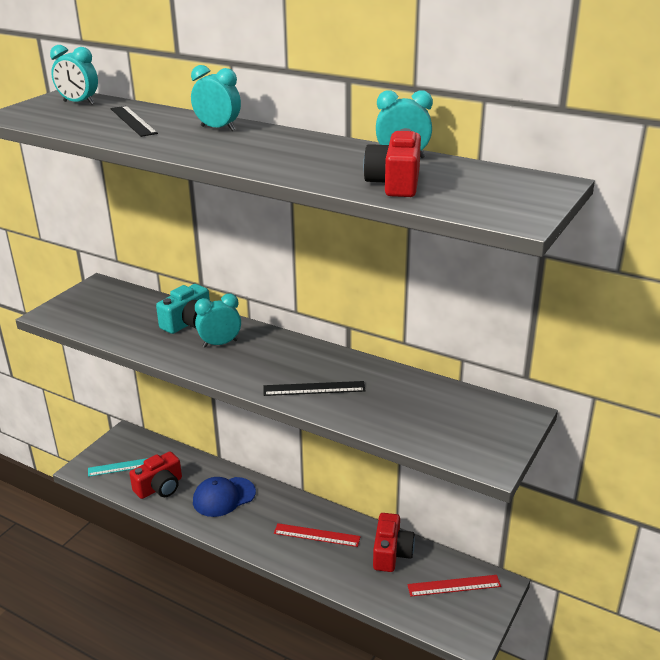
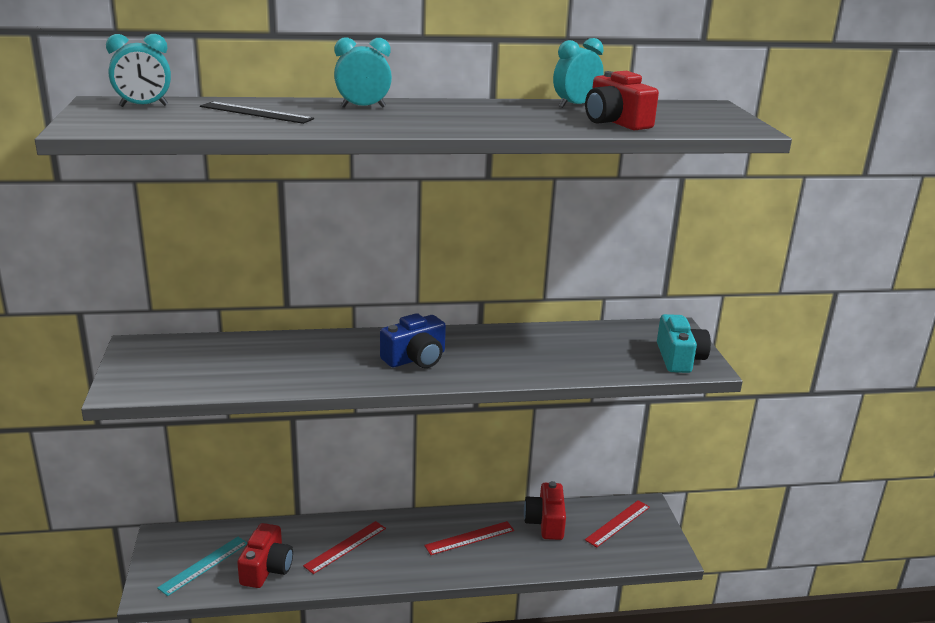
camera: 40 degrees left, 5 degrees down
turquoise camera [156,284,210,334] -> turquoise camera moved to [657,314,711,373]
blue cap [193,477,256,517] -> red ruler [303,521,386,574]
turquoise clock [195,294,241,348] -> none
black ruler [263,381,365,396] -> none
red camera [373,513,415,572] -> red camera turned 150 degrees counterclockwise [524,481,566,540]
none -> blue camera [380,313,446,368]

